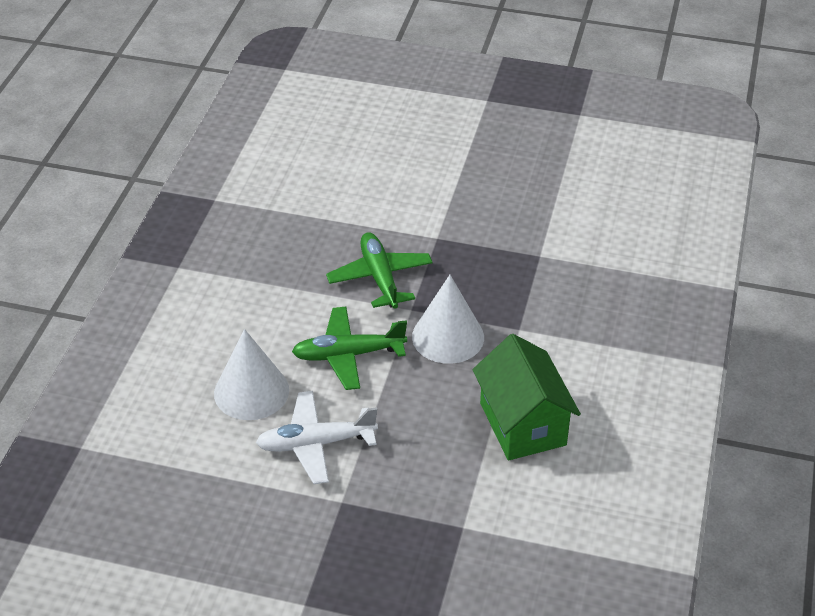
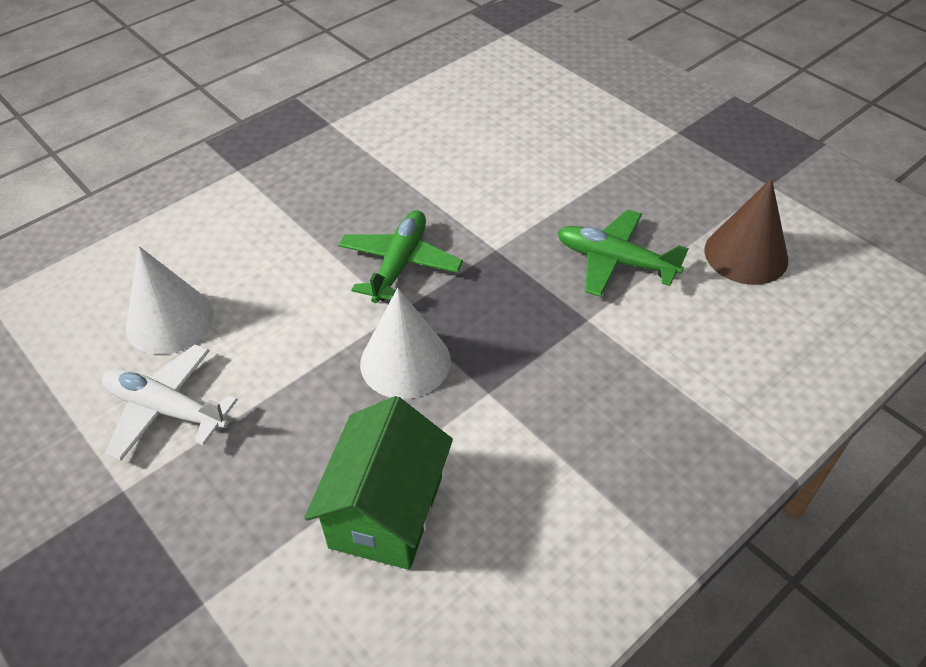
camera: 35 degrees right, 5 degrees up
green plane [292,307,407,390] -> green plane moved to [558,209,689,297]
none -> brown cone [704,178,788,285]

